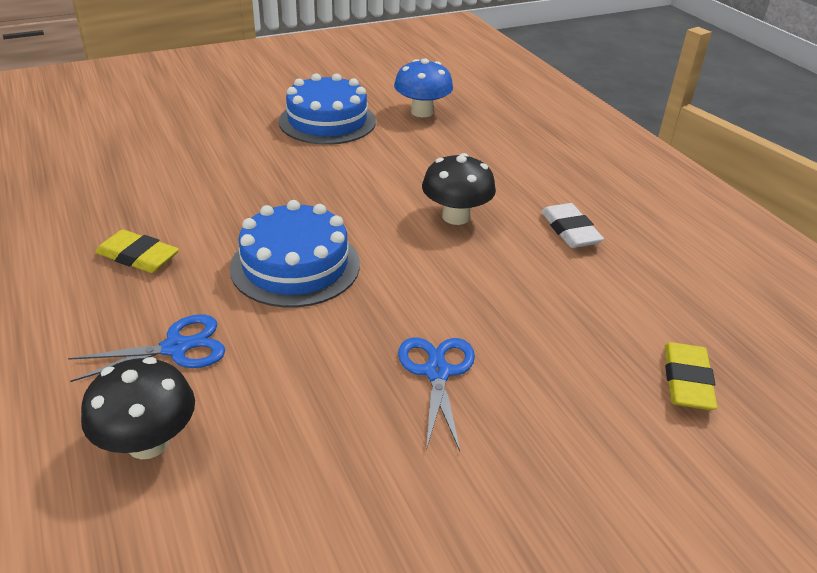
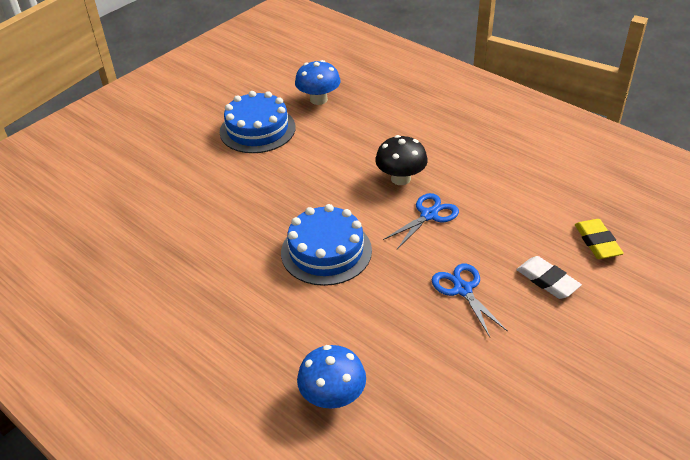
camera: 20 degrees left, 5 degrees up
blue scissors [68,315,226,382] -> blue scissors moved to [383,193,459,249]
black mushroom [81,357,195,459] -> blue mushroom [297,345,366,409]
yellow eraser [95,230,179,273] -> none
white eraser [541,203,604,248] -> white eraser moved to [516,256,582,299]

